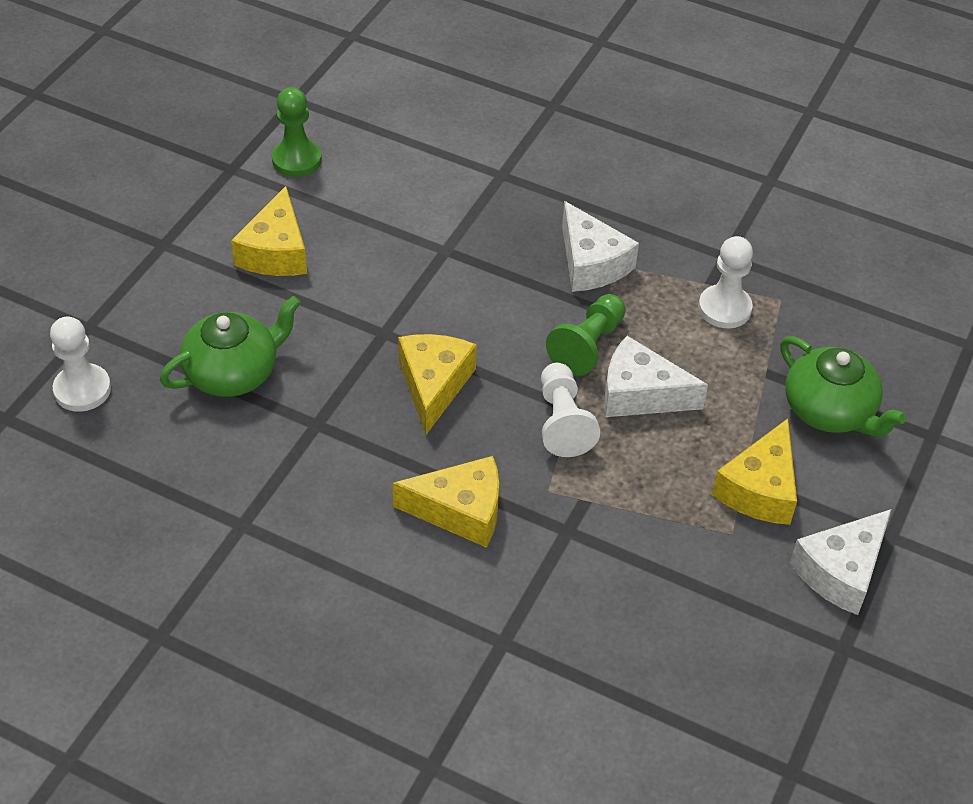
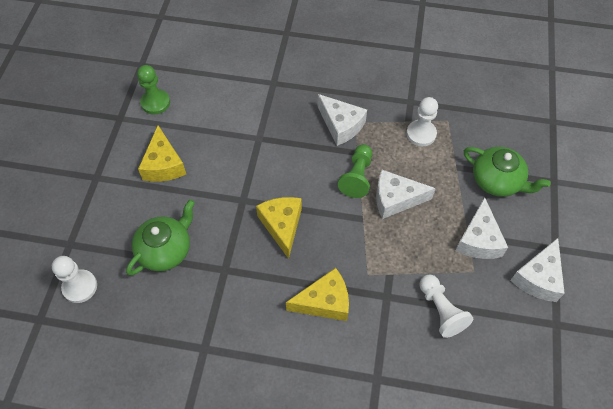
camera: 15 degrees left, 10 degrees up
white pawn [541,363,600,457] -> white pawn moved to [419,274,473,338]
yellow cheese [712,419,797,525] -> white cheese [455,197,508,259]

